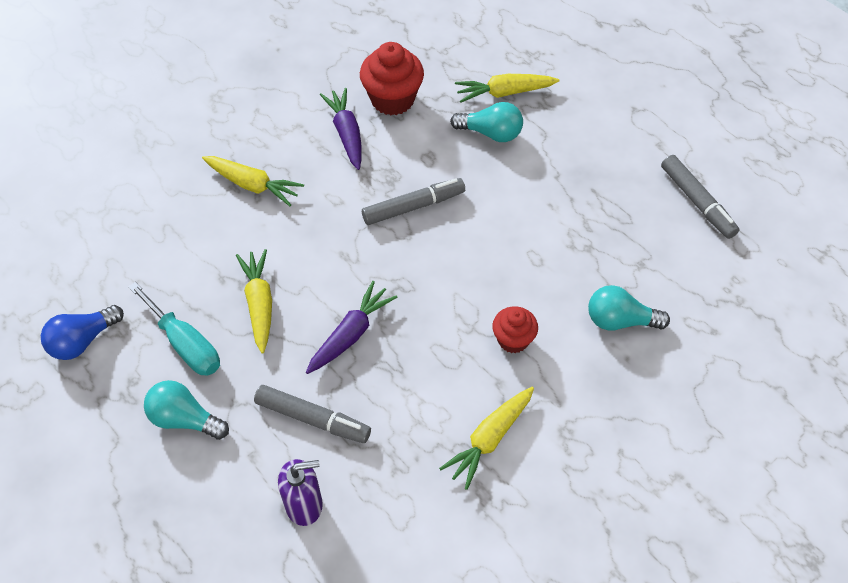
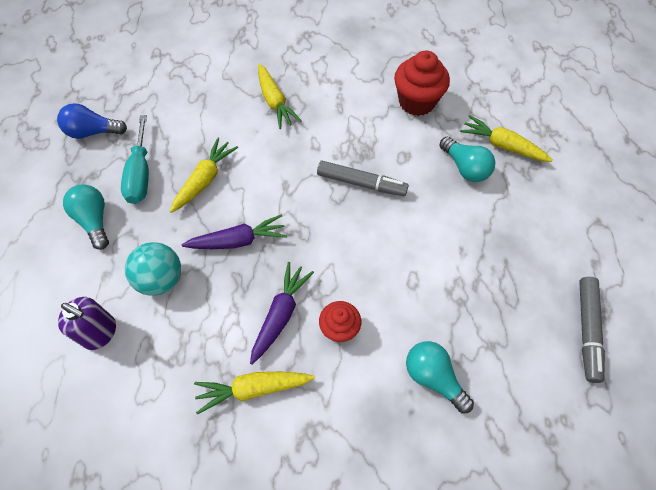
camera: 40 degrees right, 5 degrees up
grey marker [254,385,371,443] -> turquoise ball [125,242,181,296]
purple carrot [320,88,361,170] -> purple carrot moved to [250,262,314,364]

